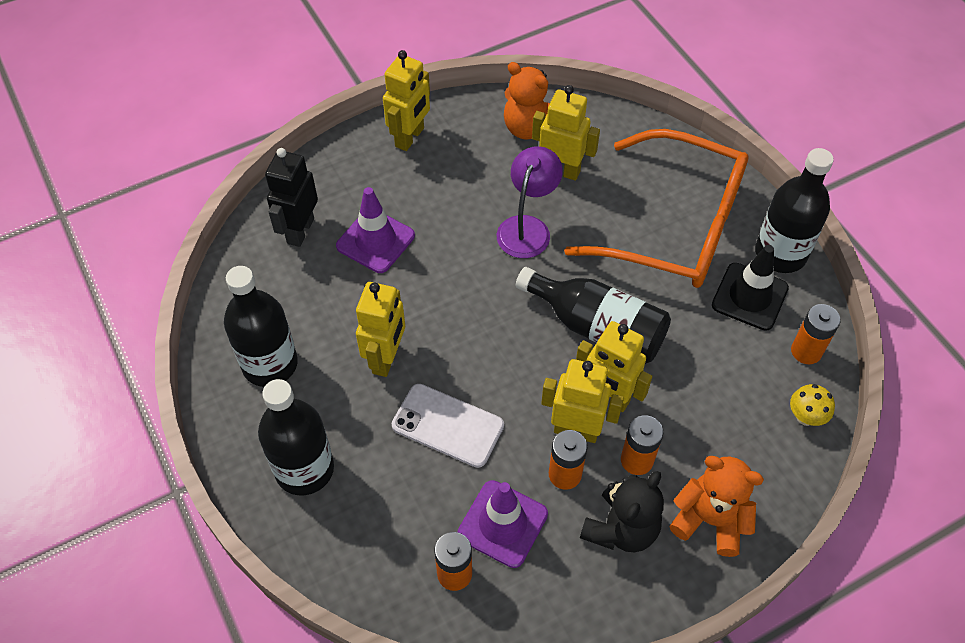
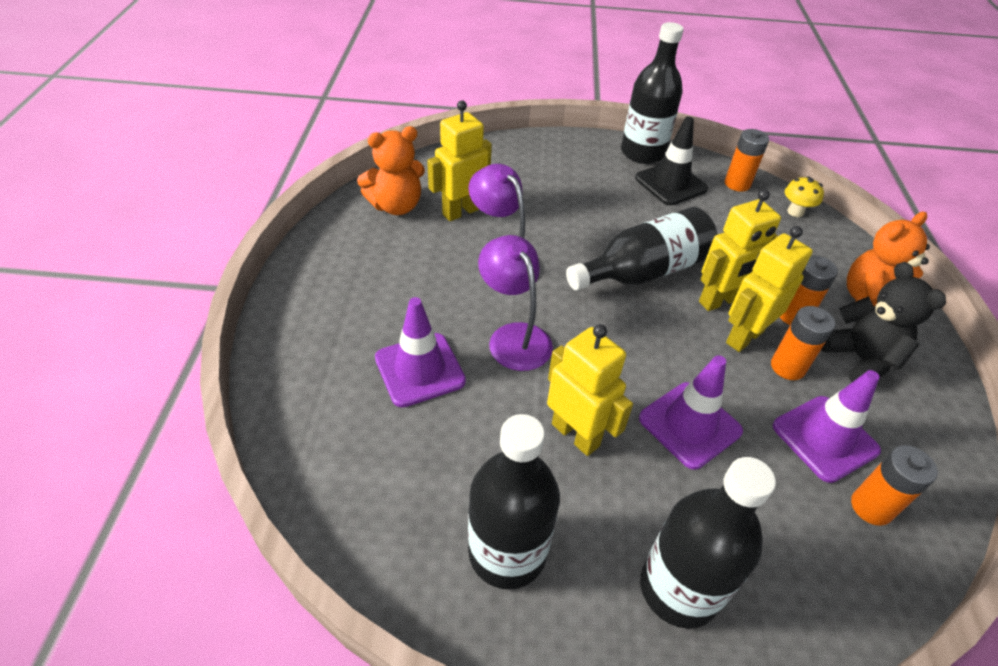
camera: 60 degrees left, 10 degrees down
black robot [265,148,318,247] -> none
yellow robot [383,50,430,151] -> none
white phone [392,384,504,468] -> purple traffic cone [639,355,743,470]
orange glasses [564,129,749,288] -> none
none -> purple lamp [478,235,553,371]

